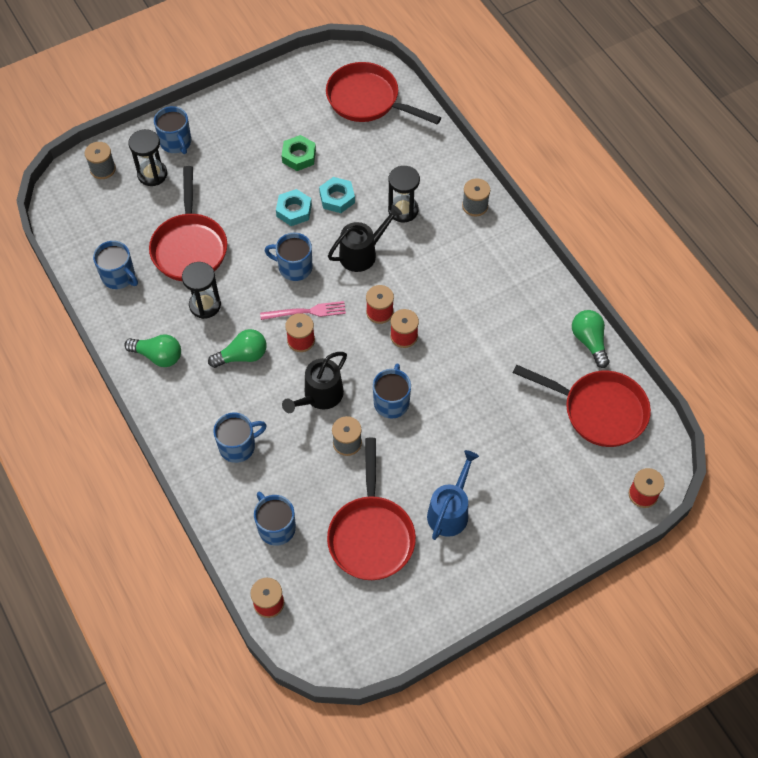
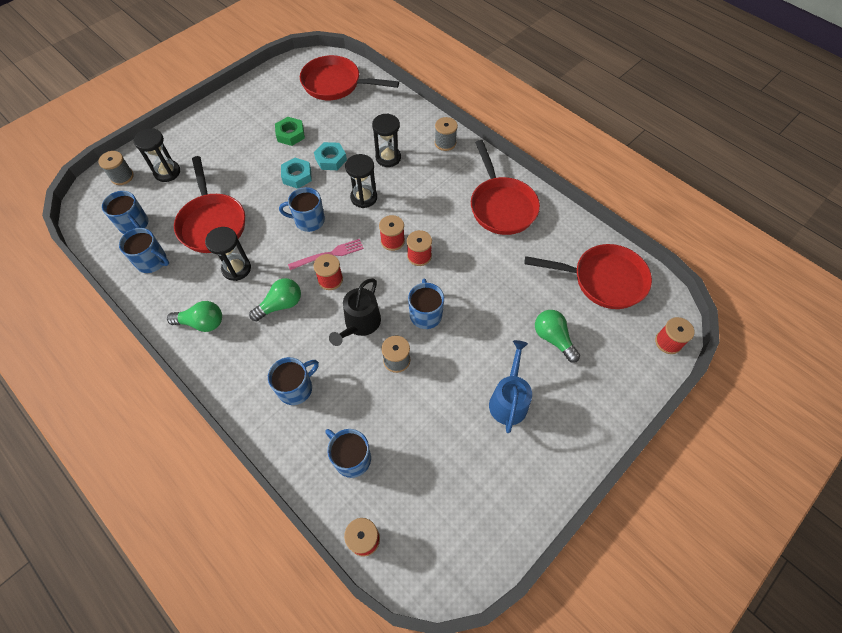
camera: 15 degrees left, 0 degrees up
blue mug [154,106,191,154] -> blue mug moved to [102,191,148,234]
red pan [327,438,416,580] -> red pan moved to [471,140,540,235]
black watering can [328,205,402,272] -> black hourglass [345,154,377,208]
green light bulb [572,310,610,368] -> green light bulb moved to [535,310,580,363]

